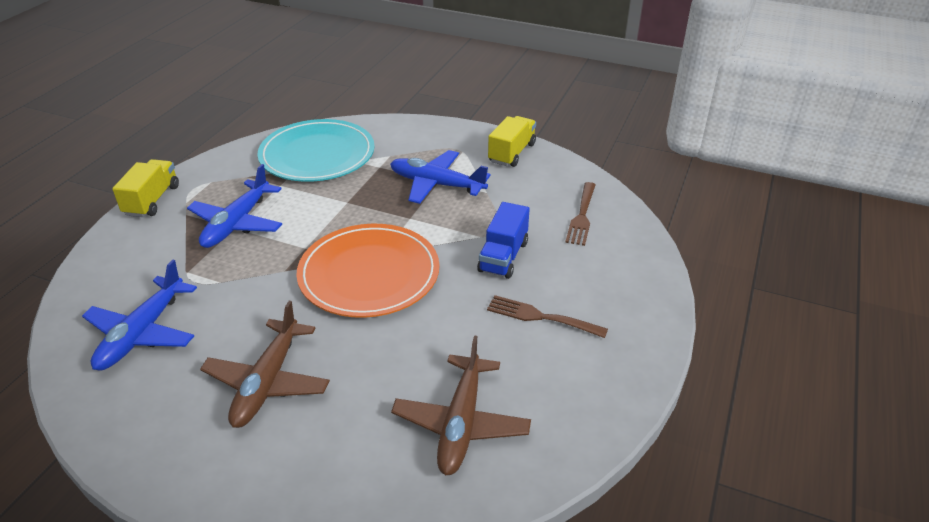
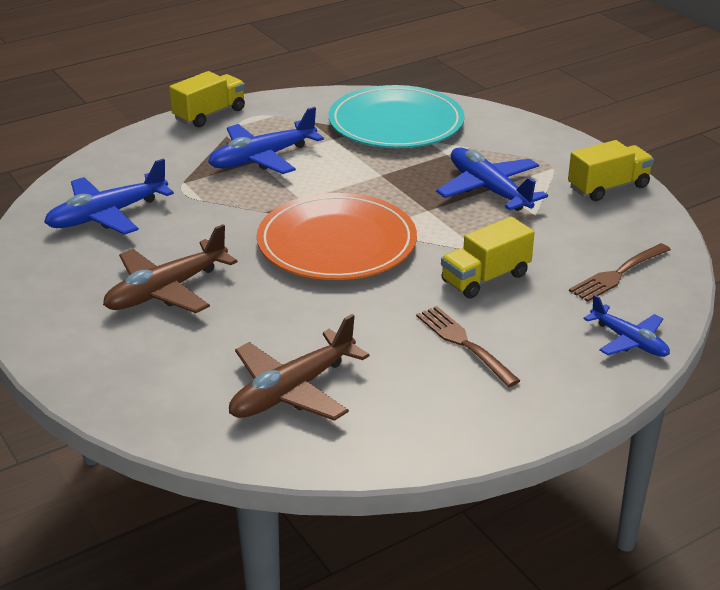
camera: 35 degrees right, 5 degrees down
blue truck [477,202,530,279] -> yellow truck [441,217,535,299]
none -> blue plane [583,294,670,357]

